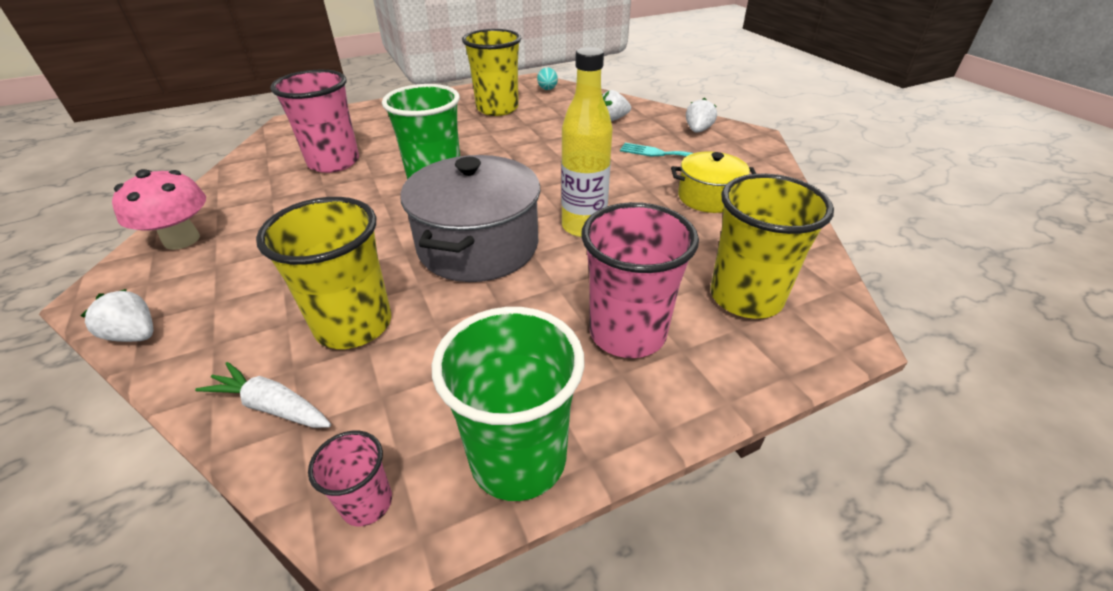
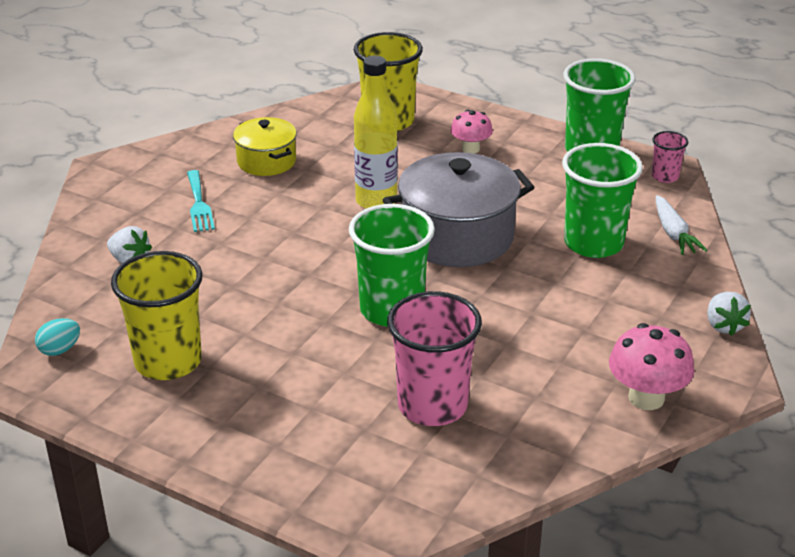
camera: 125 degrees left, 5 degrees down
yellow cup [256,197,391,349] -> green cup [562,143,643,258]
pink cup [581,202,699,358] -> pink mushroom [451,110,493,154]
white strawberry [686,98,717,133] -> none

